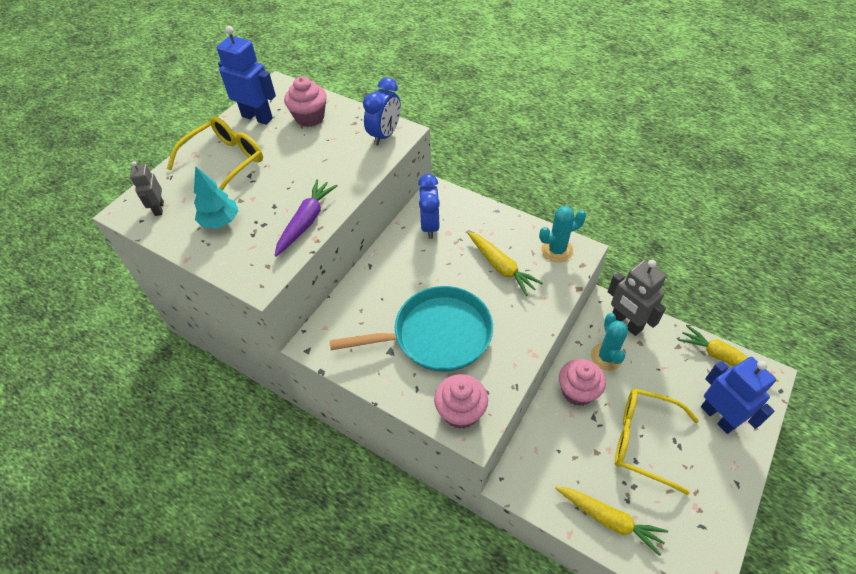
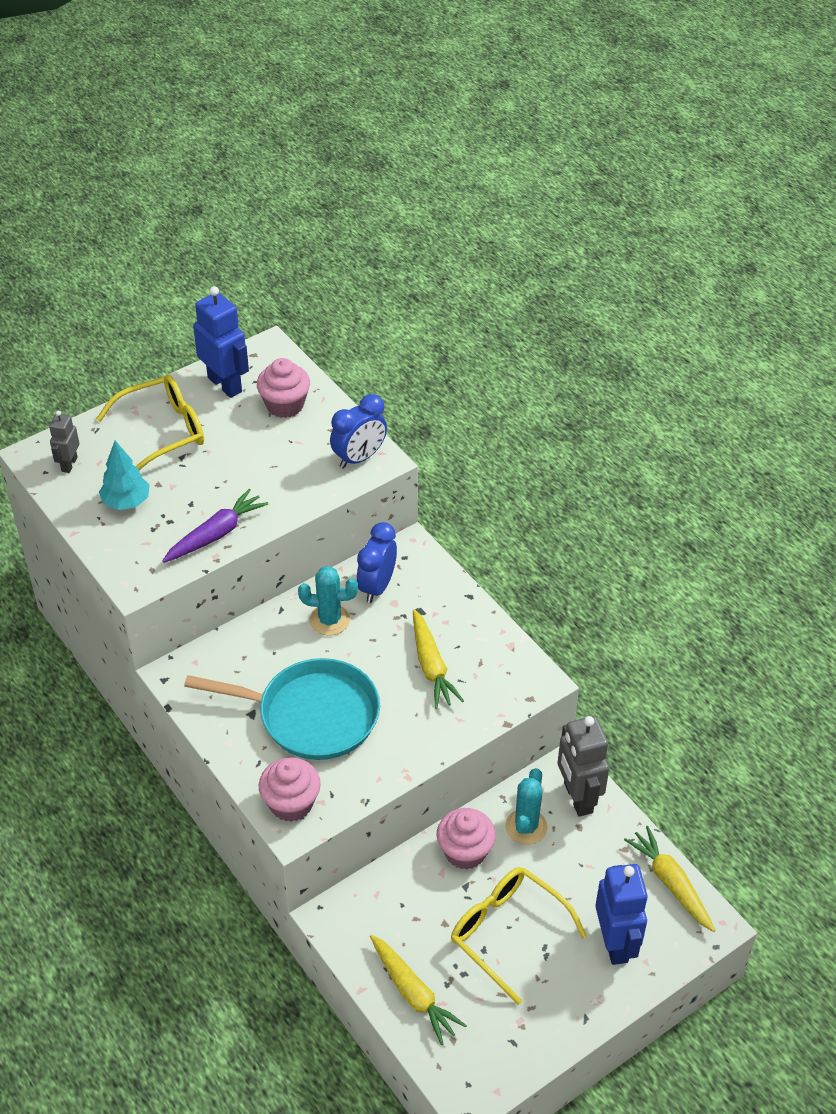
camera: 20 degrees right, 5 degrees down
turquoise cactus [539,206,586,262] -> turquoise cactus moved to [298,566,358,636]

